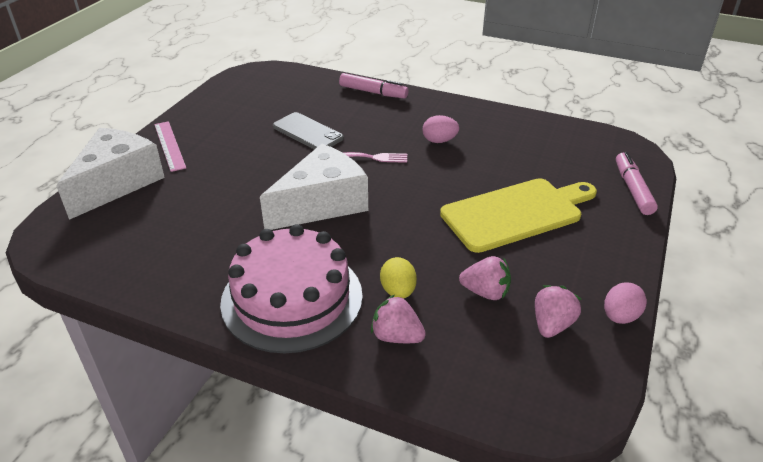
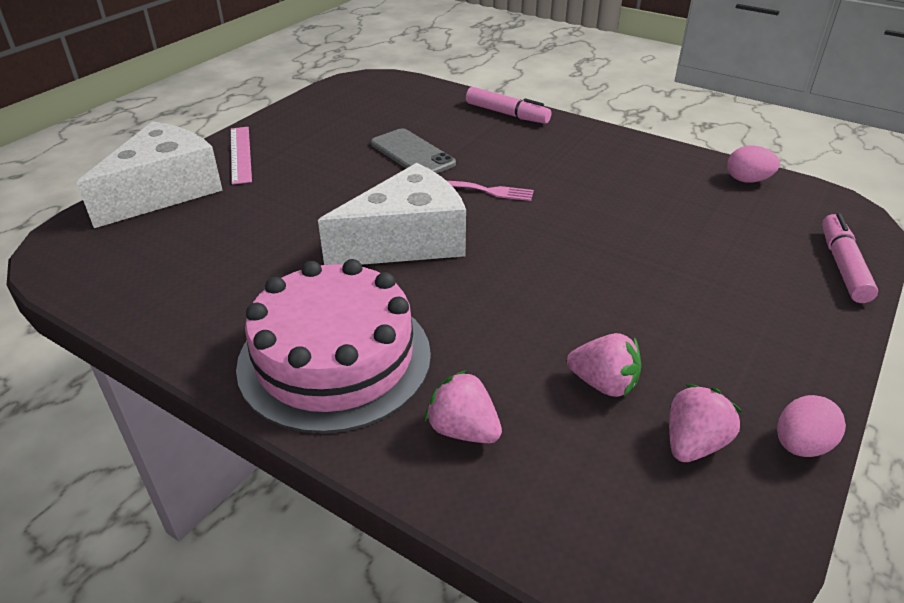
camera: 10 degrees right, 0 degrees up
yellow egg [380,257,417,298] -> none
pink egg [422,115,459,143] -> pink egg moved to [727,146,780,183]
yellow cutting board [440,178,597,253] -> none

